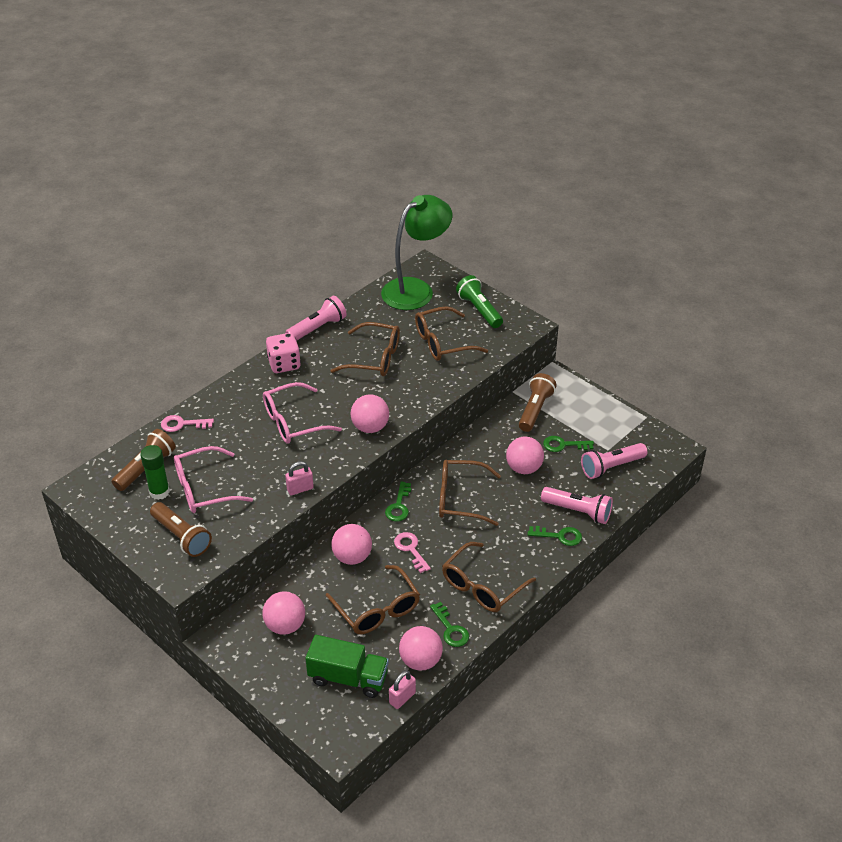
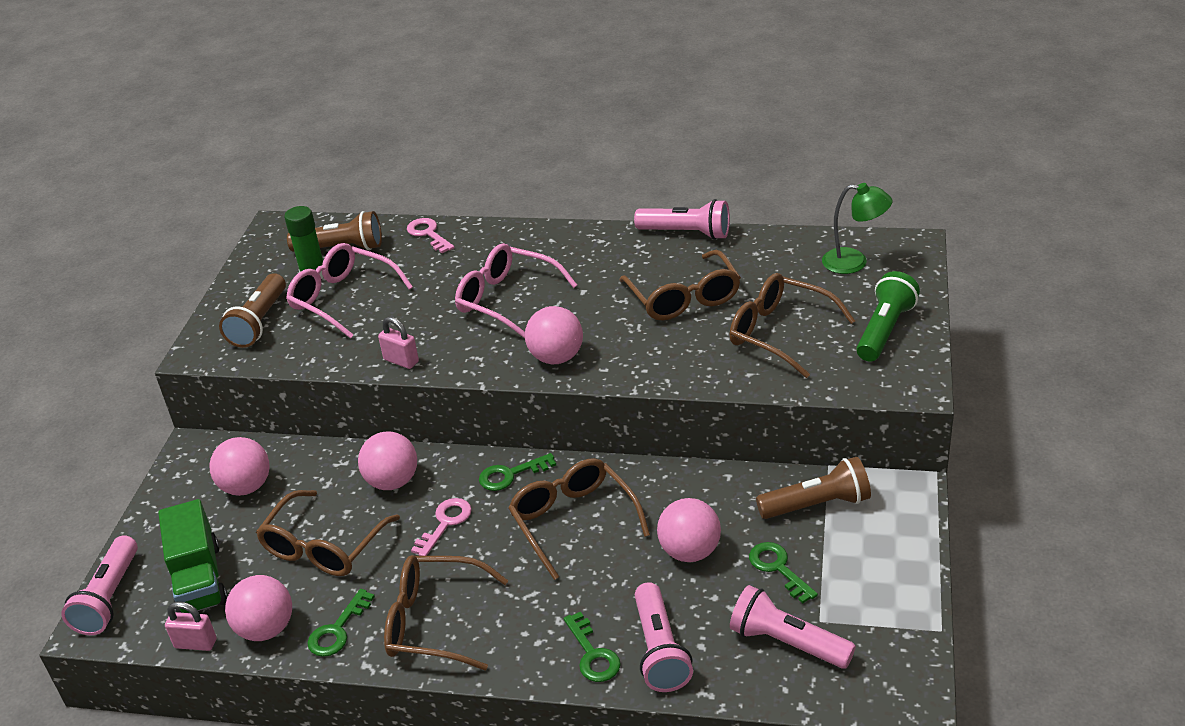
camera: 60 degrees right, 5 degrees down
pink dice [266,333,301,373] -> none
green lamp [381,195,452,310] -> green lamp [822,183,893,274], size x0.54
none -> pink flashlight [61,535,138,635]

